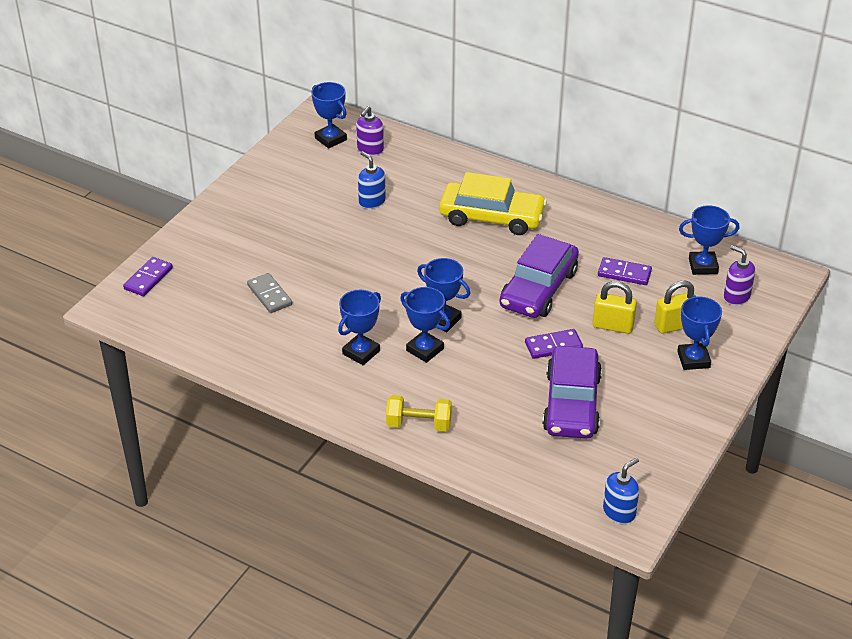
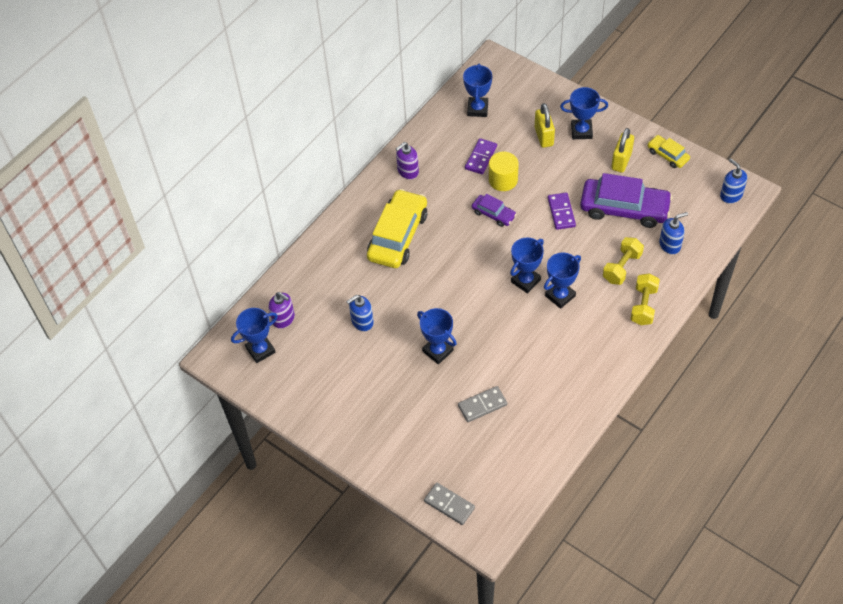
camera: 80 degrees left, 15 degrees up
purple domino [123,257,173,296] -> grey domino [424,483,475,525]
blue trophy [338,290,381,365] -> blue trophy moved to [417,308,457,364]
purple car [500,234,579,318] -> purple car [472,194,517,227], size x0.51
yellow padlock [593,281,637,334] -> yellow padlock moved to [611,128,634,173]
purple soap dispenser [724,245,755,305] -> purple soap dispenser moved to [396,142,419,179]
none -> yellow cylinder [489,152,519,191]
none -> yellow dumbbell [603,237,644,285]
none -> yellow car [647,135,690,168]
none -> blue soap dispenser [659,212,688,254]

